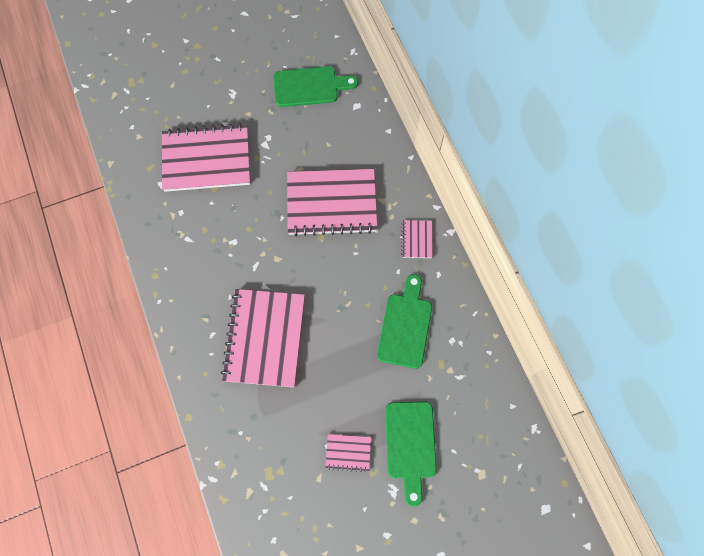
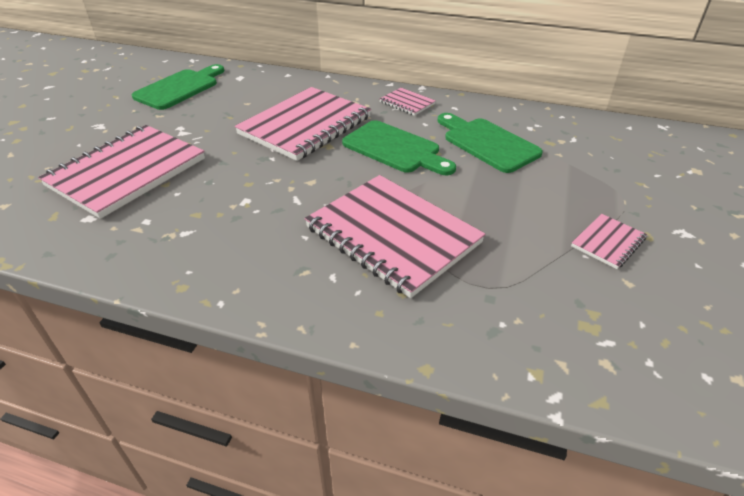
camera: 50 degrees left, 30 degrees down
green cutting board [385,401,437,507] -> green cutting board moved to [342,120,456,175]

